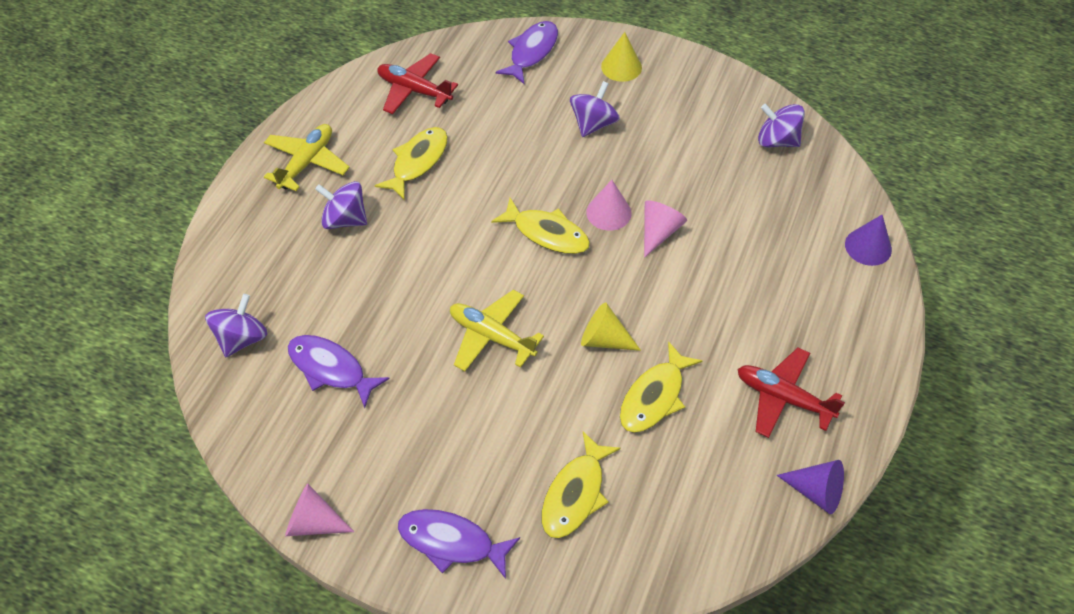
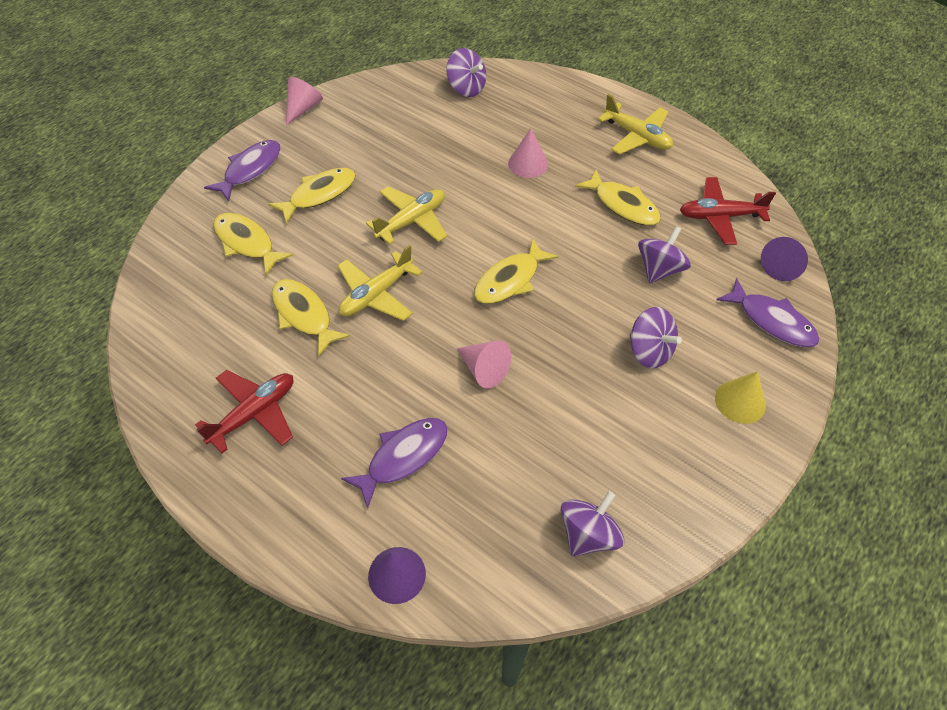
camera: 105 degrees right, 0 degrees up
purple fish [287,335,390,408] -> purple fish moved to [341,418,448,508]
purple spinning top [315,181,367,229] -> purple spinning top moved to [638,226,691,284]
red plane [377,53,458,114] -> red plane turned 135 degrees counterclockwise [680,177,776,245]
yellow cone [581,302,641,351] -> yellow plane [338,245,422,321]
pink cone [586,180,632,231] -> pink cone moved to [508,128,548,178]
purple cone [777,460,844,514] -> purple cone moved to [761,237,808,281]
none -> yellow fish [268,168,355,224]

